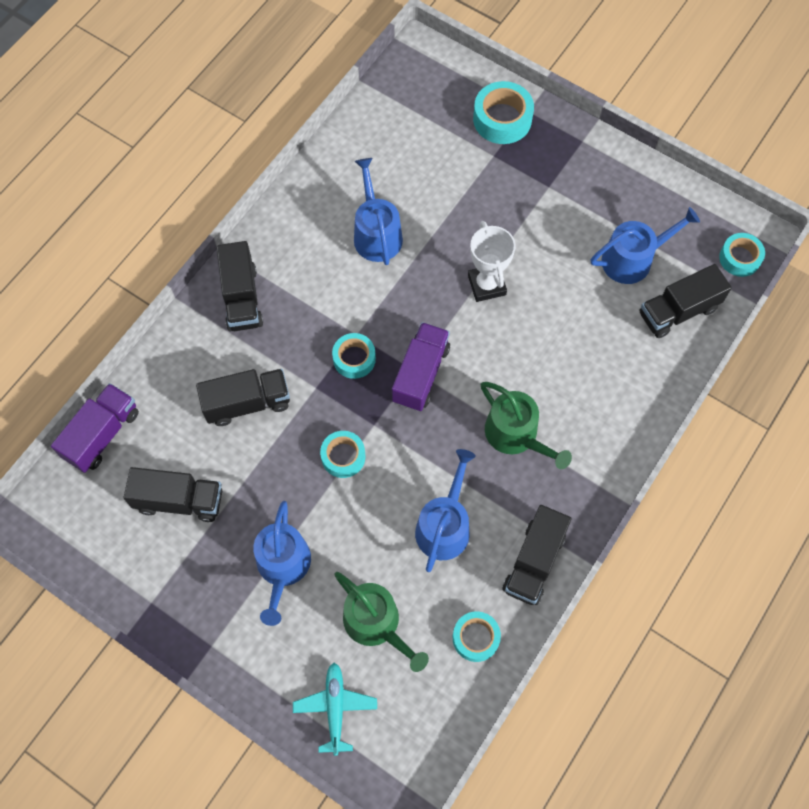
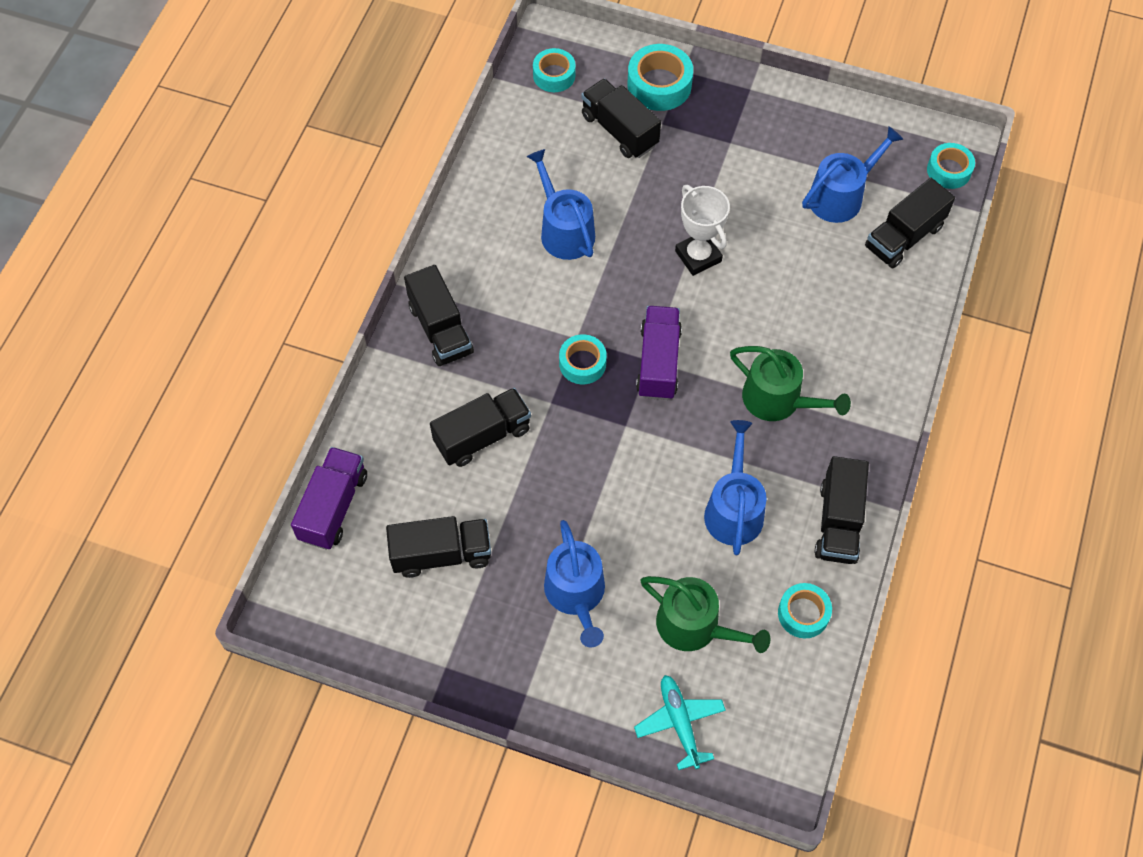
camera: 15 degrees left, 5 degrees down
turquoise tape [320,431,365,478] -> turquoise tape moved to [533,48,576,92]
none -> black truck [581,79,661,158]

